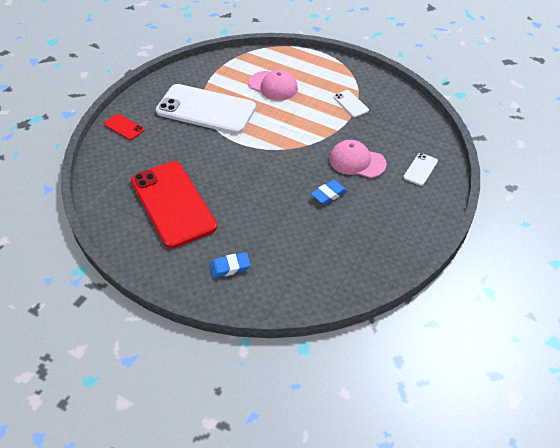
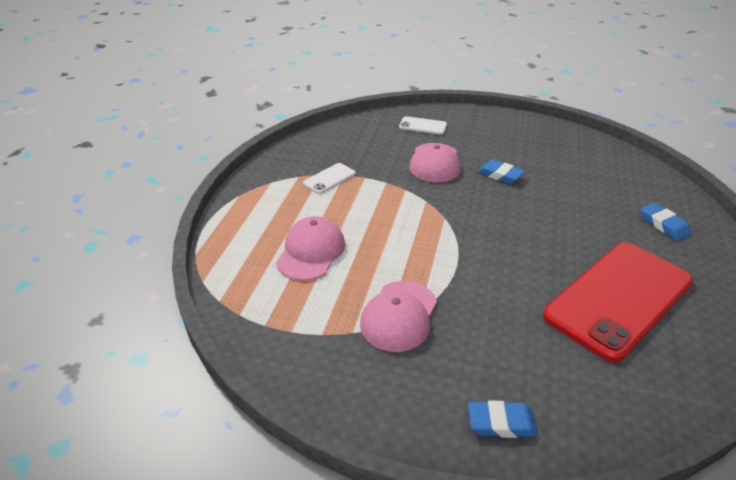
camera: 105 degrees left, 10 degrees down
red phone [104,114,144,140] -> blue eraser [468,400,538,438]
white phone [156,84,256,134] -> pink cap [360,281,437,352]

